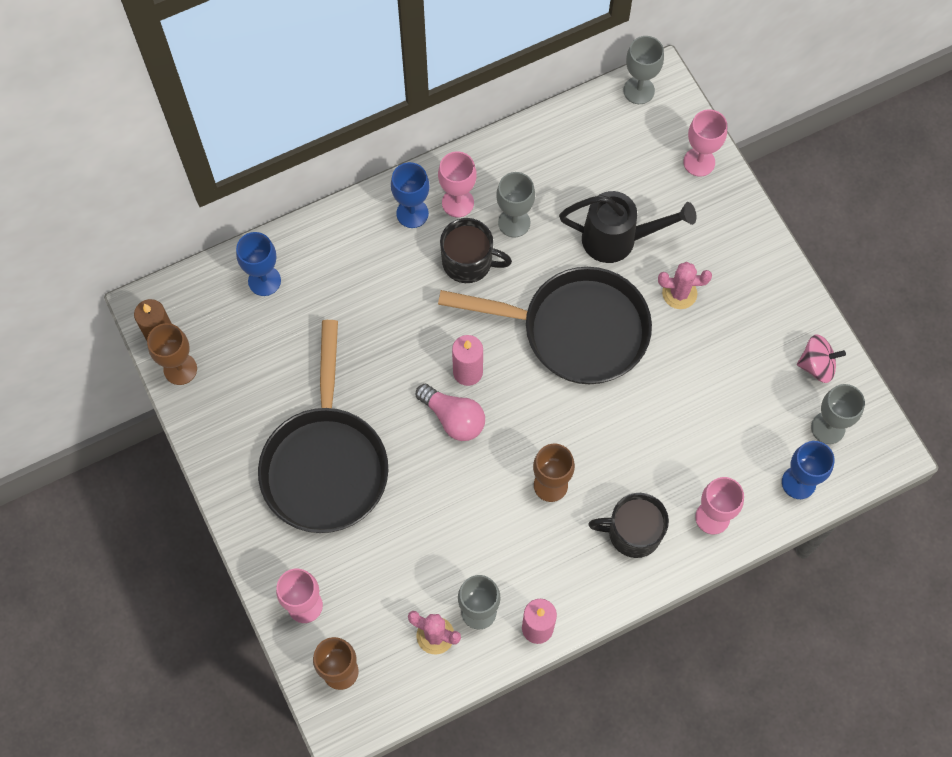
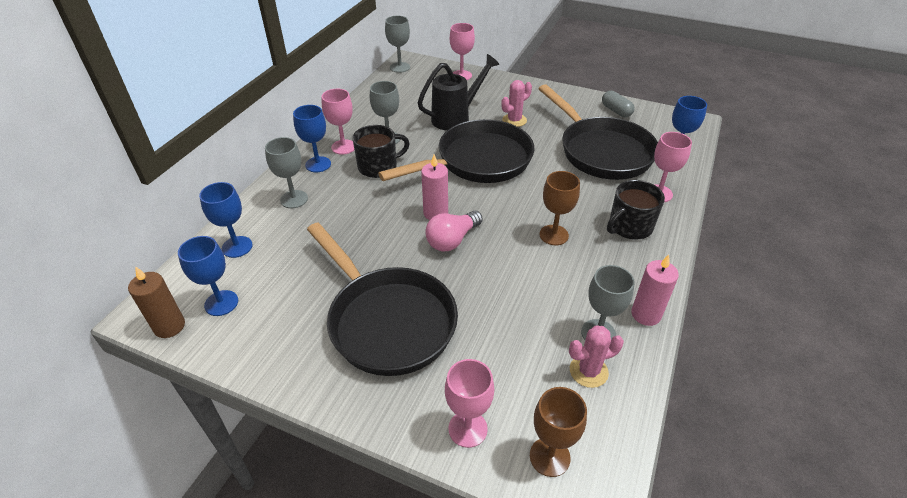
camera: 40 degrees left, 25 degrees down
brown goblet [147,323,197,385] -> none
pink light bulb [416,384,485,441] -> pink light bulb turned 135 degrees clockwise [425,211,483,251]
pink spinning top [797,335,846,383] -> grey capsule [602,91,634,117]
grey goblet [811,384,865,444] -> grey goblet moved to [265,137,308,208]
none -> blue goblet [178,236,238,316]
none -> black pan [538,84,658,180]

